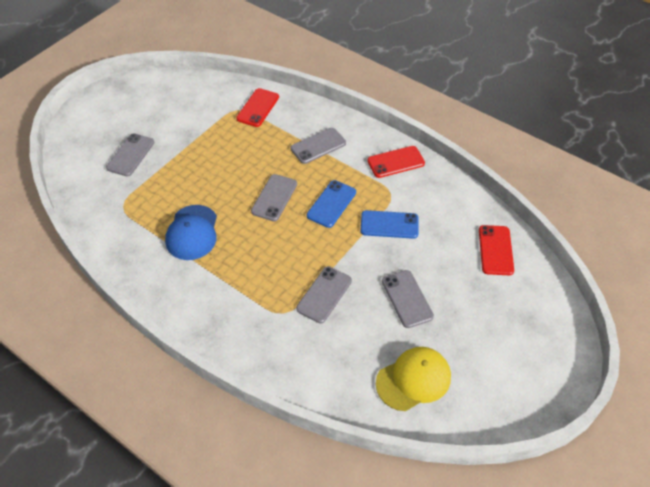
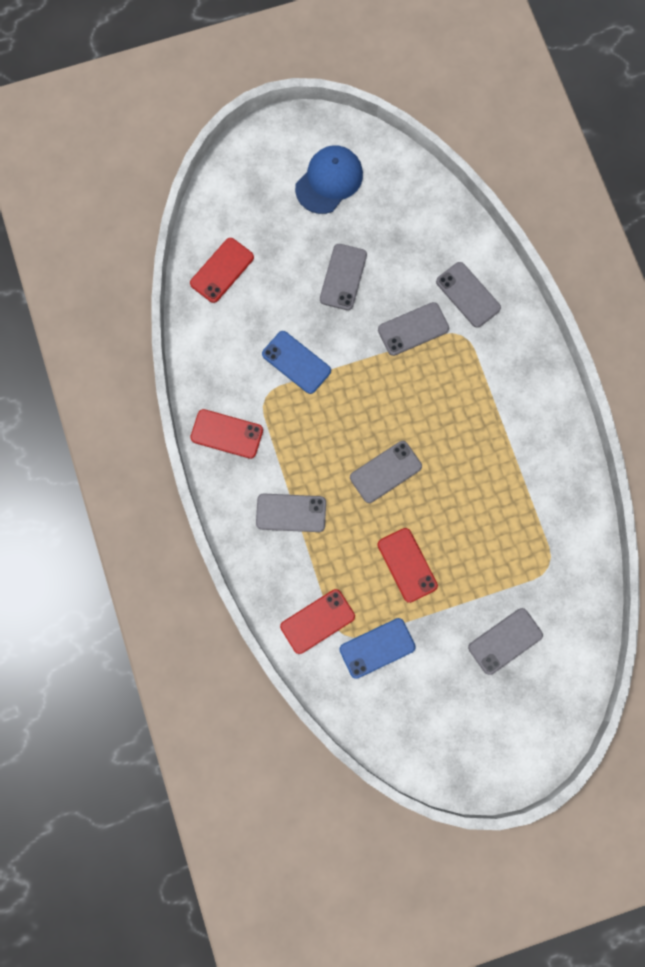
camera: 145 degrees left, 25 degrees up
blue cap [165,205,217,260] -> blue cap moved to [295,145,363,214]
blue phone [307,180,356,228] -> blue phone moved to [339,618,416,679]
yellow cap [376,347,451,411] -> none
none -> red phone [377,528,438,603]
none -> grey phone [436,262,501,328]

